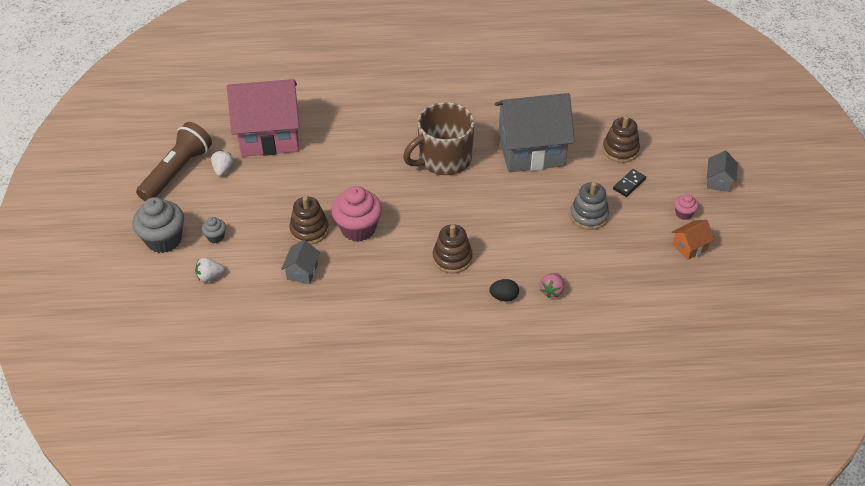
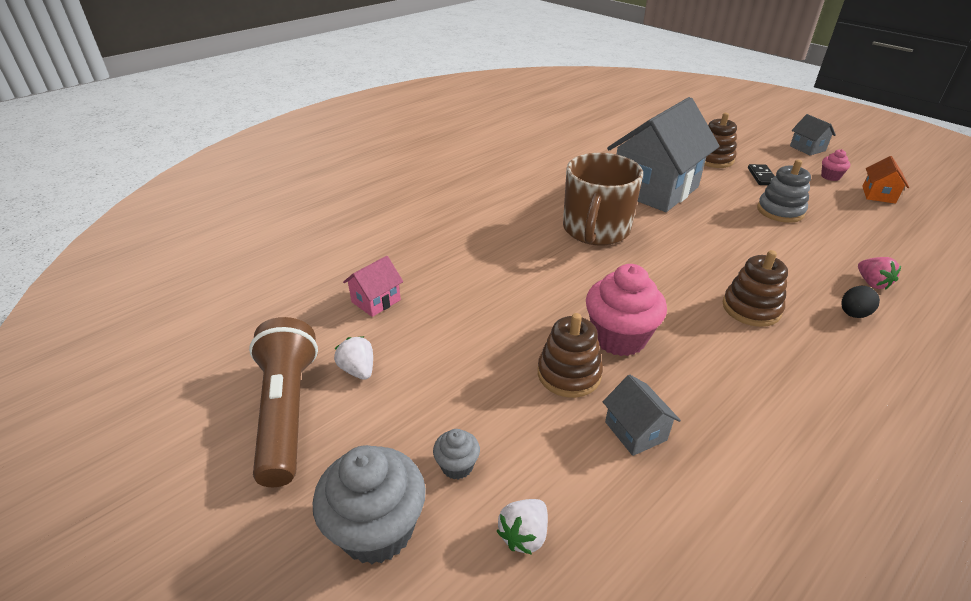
camera: 40 degrees left, 10 degrees down
pink house [227,79,299,157] -> pink house [343,256,403,317], size x0.42

